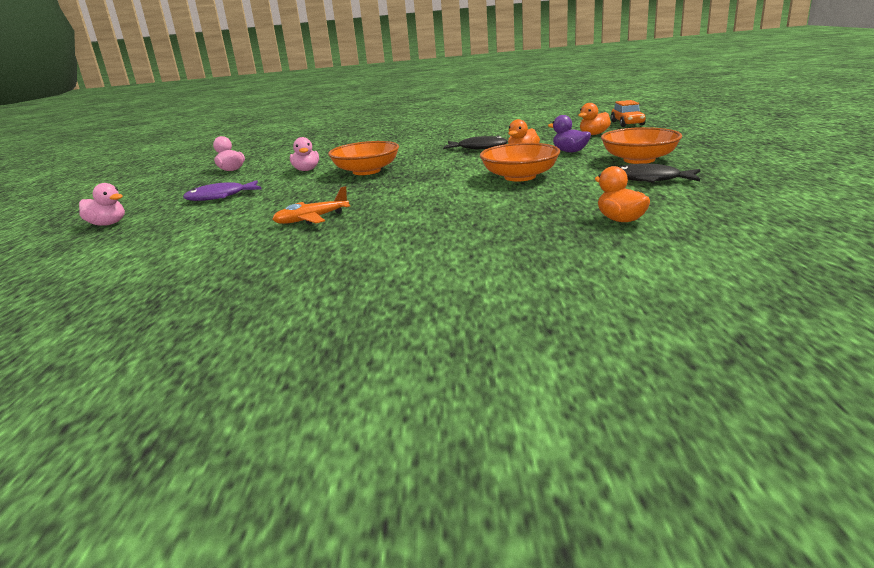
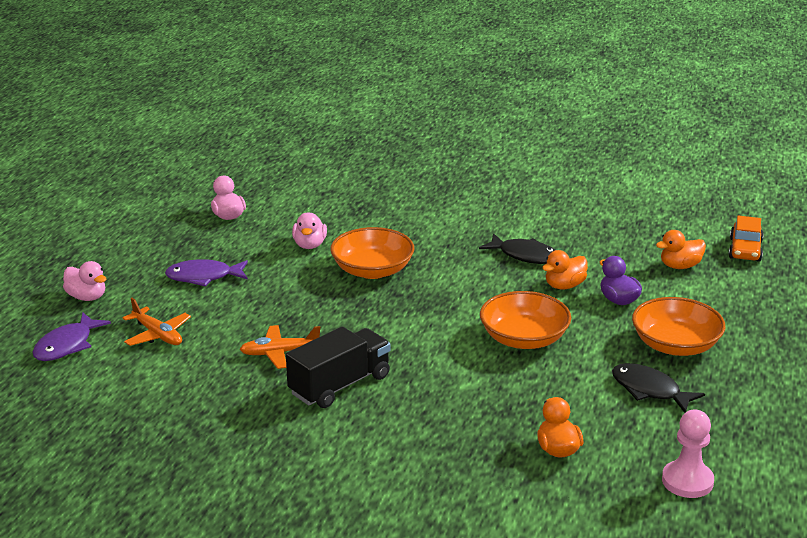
camera: 15 degrees right, 5 degrees up
none -> purple fish [32,313,111,361]
none -> orange plane [123,298,191,346]
none -> black truck [286,327,391,408]
none -> pink pawn [662,410,714,498]

